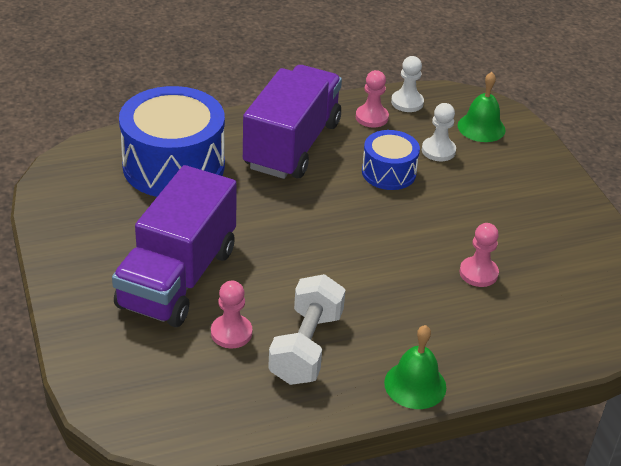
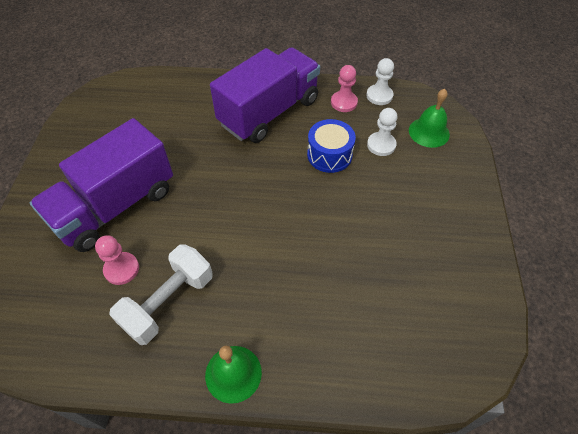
camera: 25 degrees right, 15 degrees up
blue drum [119,86,225,197] -> none
pink pawn [460,223,499,287] -> none

